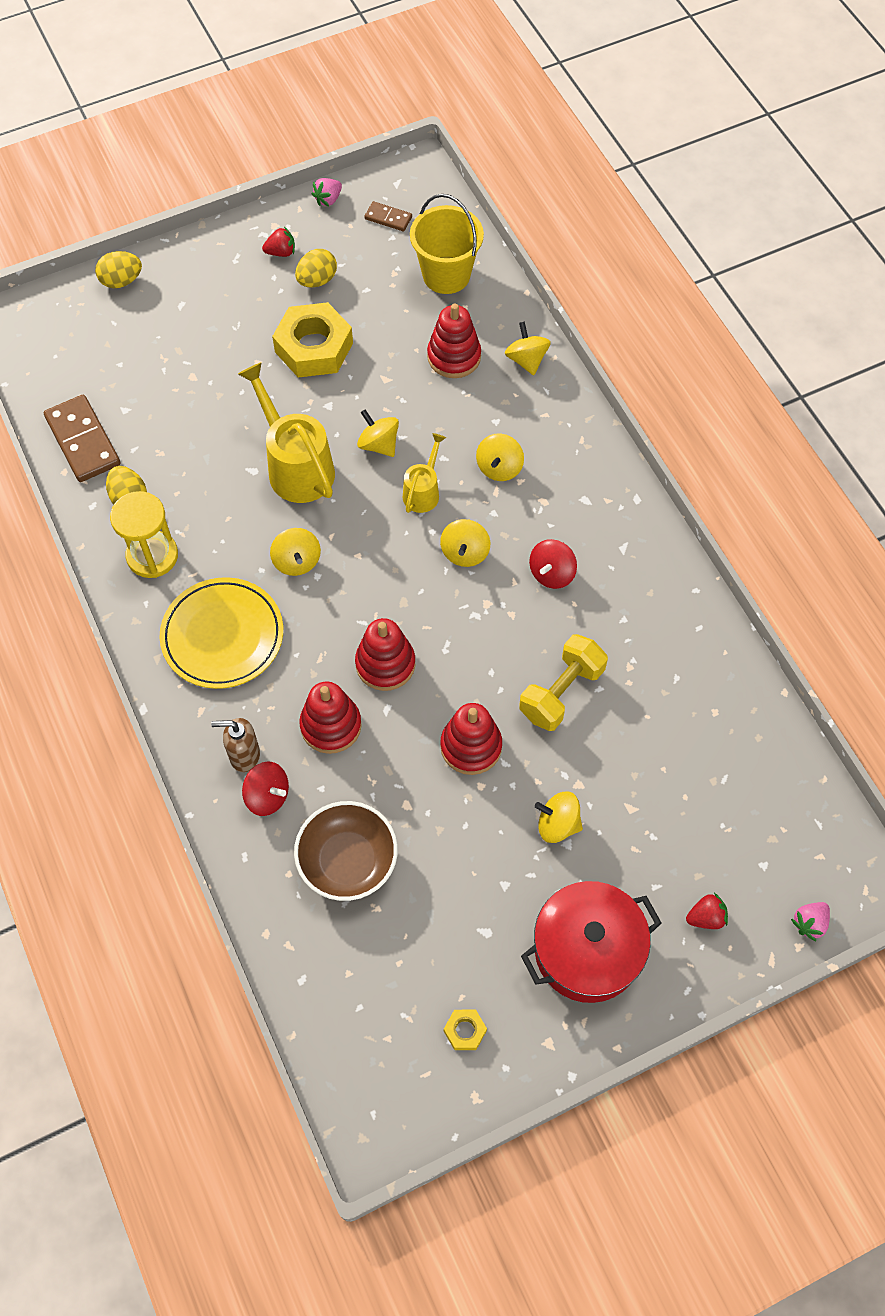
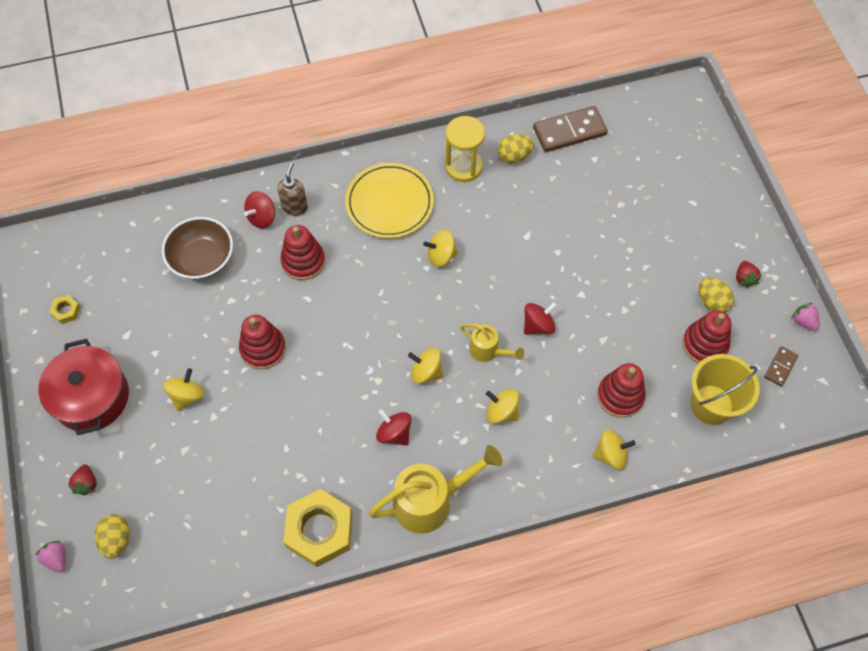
camera: 100 degrees right, 0 degrees up
yellow egg [95,251,142,288] -> yellow egg moved to [95,514,130,559]
yellow watering can [238,362,335,503] -> yellow watering can moved to [368,445,502,534]
yellow nut [272,302,353,378] -> yellow nut moved to [284,489,352,567]
red stacking toy [355,618,415,691] -> red stacking toy moved to [682,310,731,363]
yellow spinning top [357,409,399,457] -> red spinning top [524,302,557,334]
yellow dumbbell [519,634,608,731] -> none

